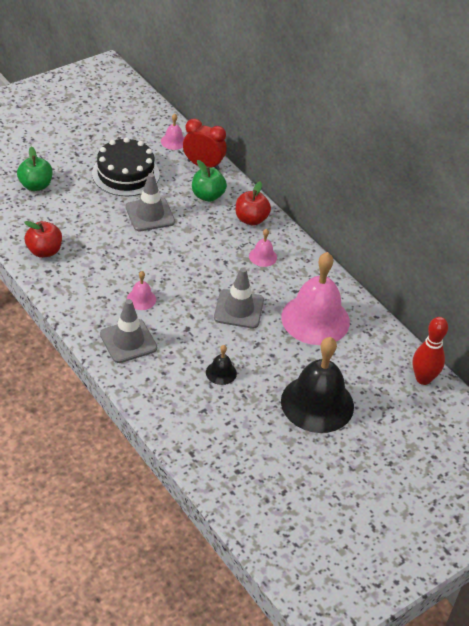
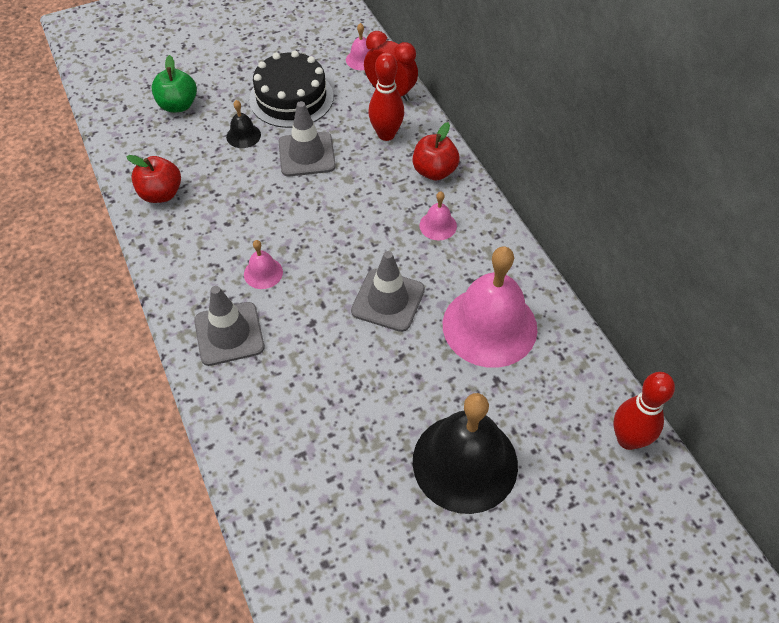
camera: 15 degrees right, 10 degrees up
green apple [192,160,227,202] -> red bowling pin [368,52,404,141]
black bell [206,345,237,385] -> black bell moved to [226,100,261,148]

